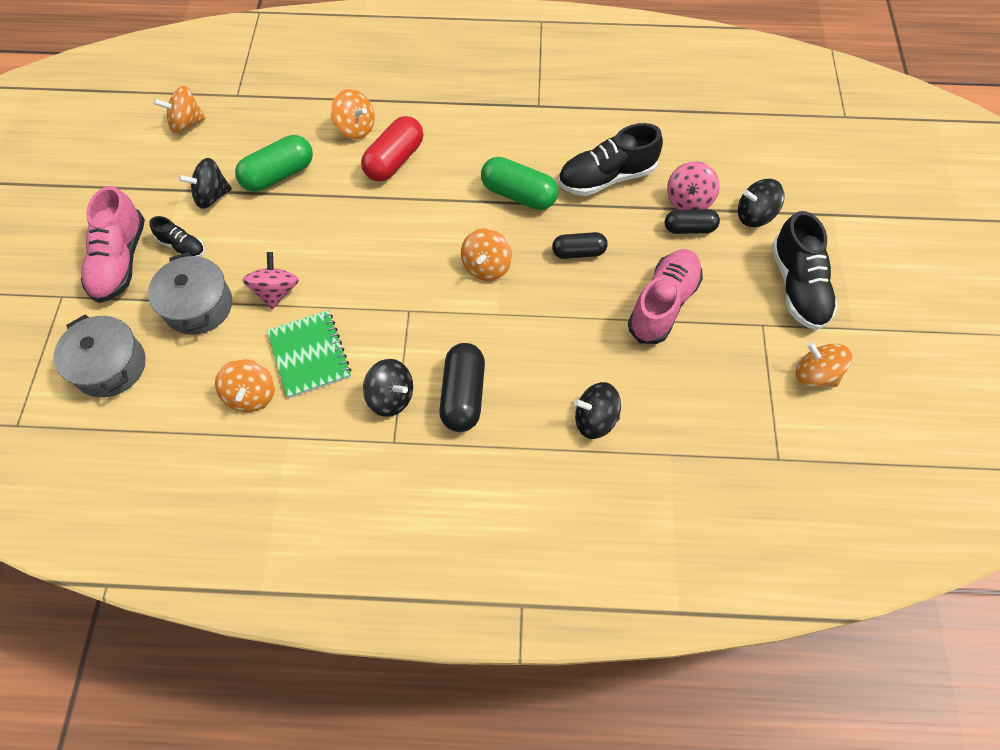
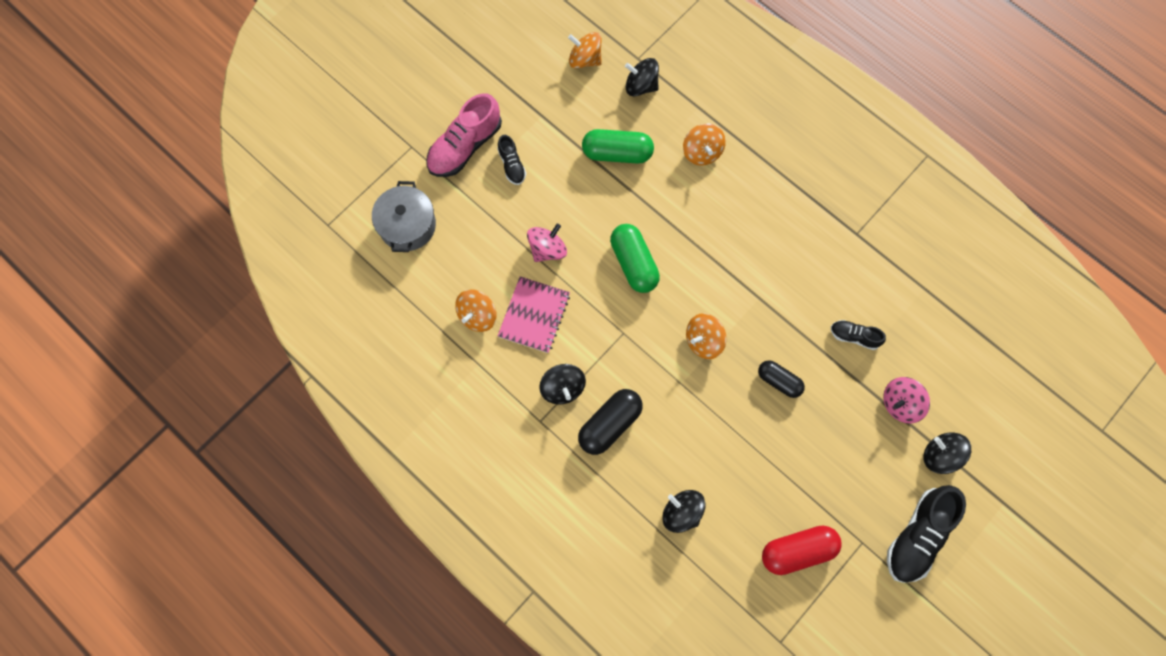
camera: 40 degrees right, 10 degrees up
grey pot [148,252,232,335] -> none
black spinning top [178,158,232,209] -> black spinning top moved to [625,58,659,97]
green notebook [267,310,351,398] -> pink notebook [498,276,570,353]
red capsule [361,116,423,182] -> red capsule moved to [762,525,842,575]
green capsule [481,157,558,210] -> green capsule moved to [610,224,660,293]
black shoe [558,123,663,196] -> black shoe [831,320,886,350], size x0.53
pink shoe [628,249,703,344] -> none
black capsule [665,209,720,234] -> none
orange spinning top [795,342,852,387] -> none

